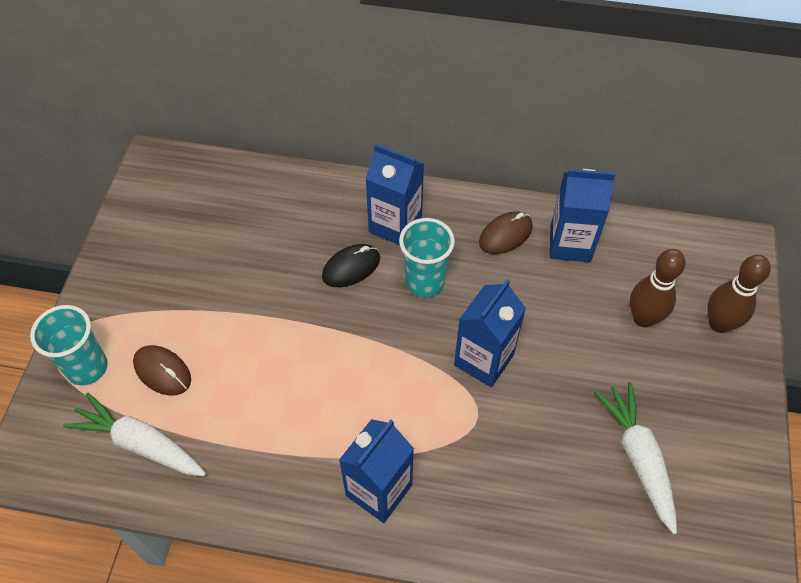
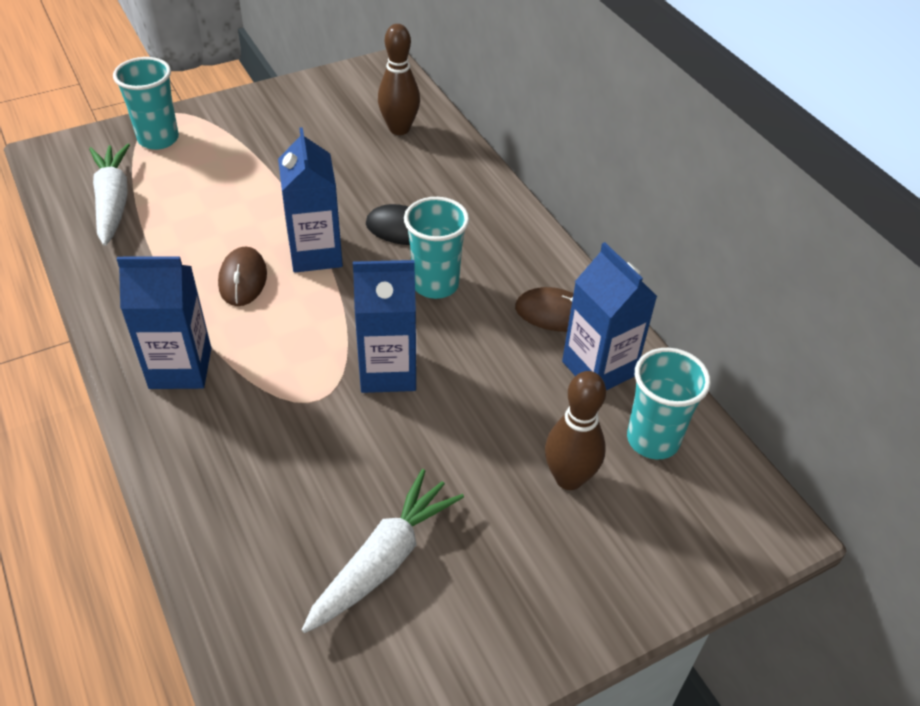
camera: 50 degrees right, 10 degrees down
brown mouse [133,345,191,395] -> brown mouse moved to [218,246,267,306]
blue carton [365,143,424,245] -> blue carton moved to [278,127,343,273]
brown bowling pin [707,255,771,333] -> brown bowling pin moved to [378,24,420,135]
none -> turquoise cup [627,348,711,460]

